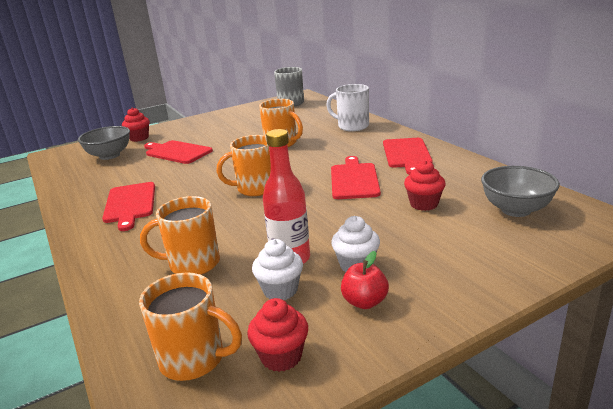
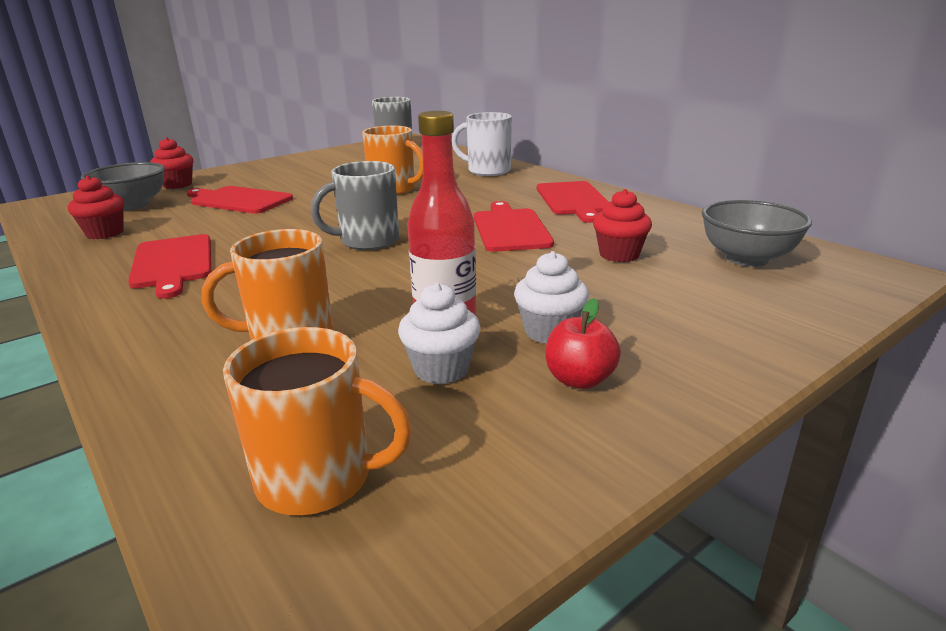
camera: 10 degrees left, 0 degrees up
orange mug [216,135,271,196] -> grey mug [311,161,399,250]
red cupcake [247,298,308,372] -> red cupcake moved to [68,175,124,239]

